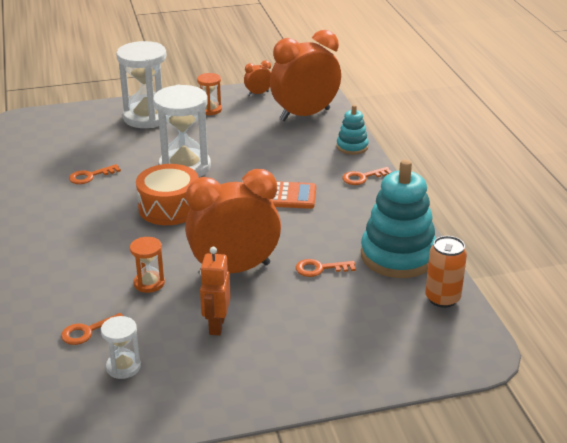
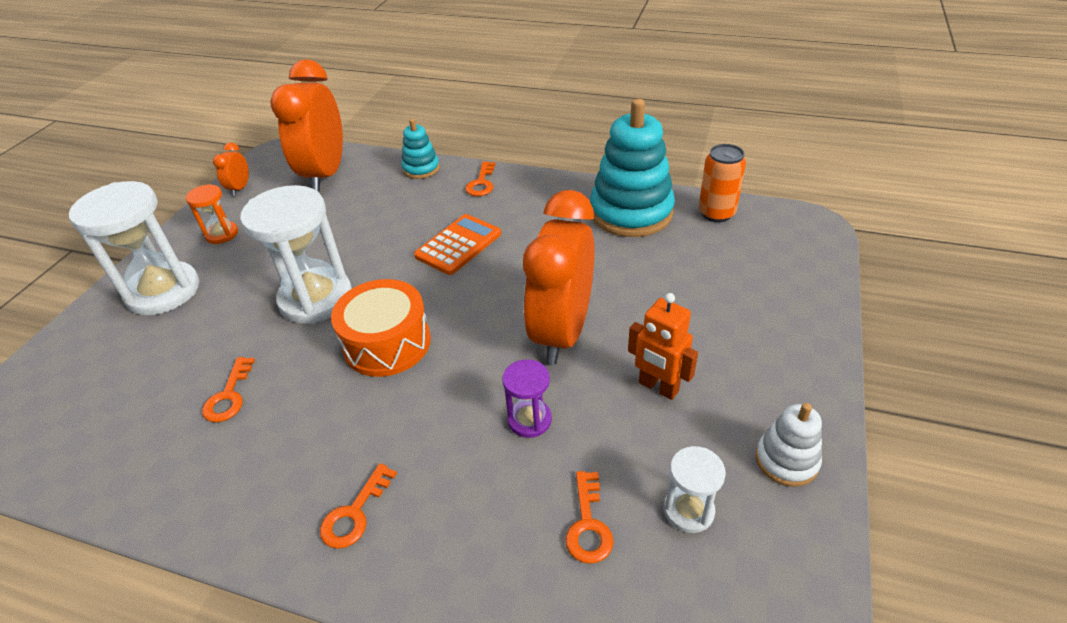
camera: 55 degrees left, 10 degrees up
orange hourglass [130,237,165,293] -> purple hourglass [503,359,552,438]
orange key [296,259,356,277] -> orange key moved to [320,463,397,549]
none -> white stacking toy [756,403,822,487]

